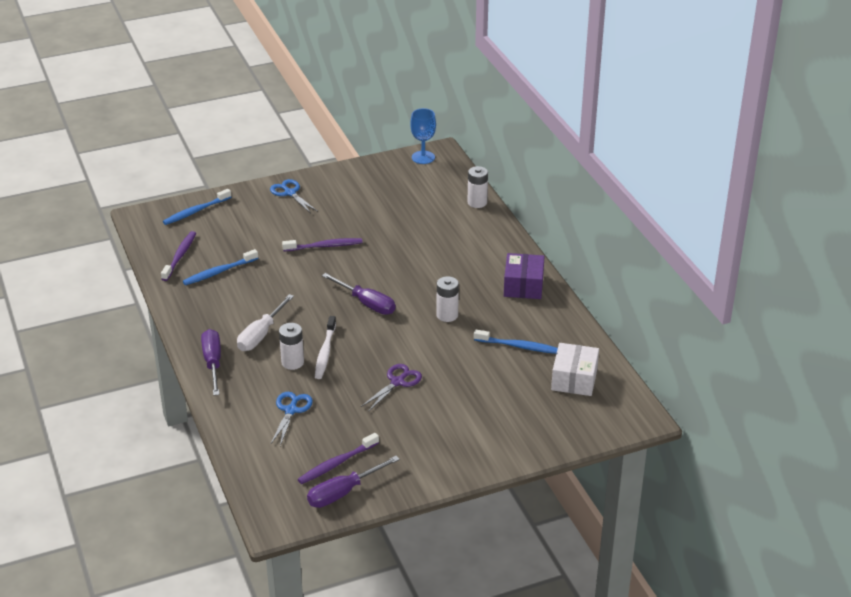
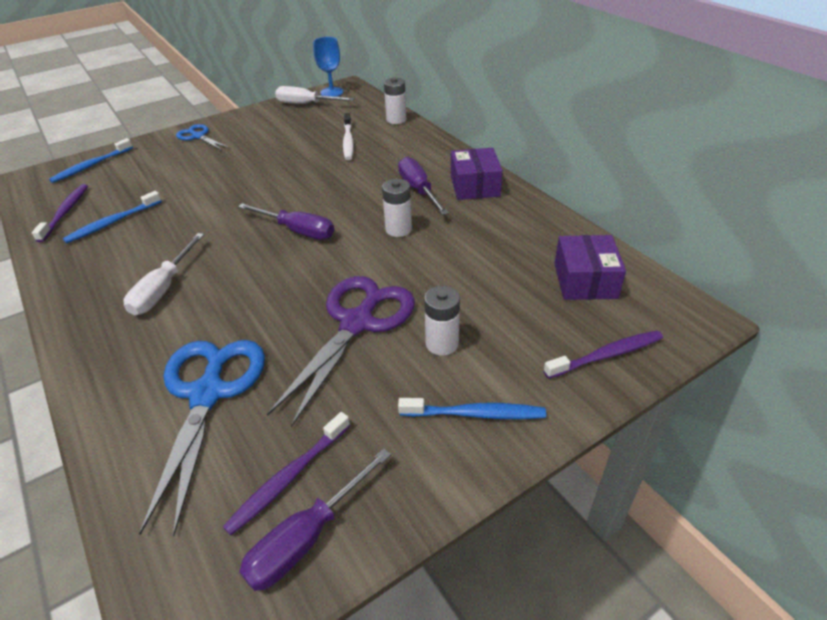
camera: 10 degrees left, 5 degrees up
purple screwdriver [201,329,221,396] -> purple screwdriver moved to [398,157,449,215]
blue scissors [270,392,313,446] -> blue scissors [139,340,265,536], size x1.85
white battery [279,323,304,370] -> white battery moved to [424,286,460,356]
purple toothbrush [282,238,363,251] -> purple toothbrush moved to [543,330,663,379]
white toothbrush [315,316,336,379] -> white toothbrush moved to [343,113,354,160]
purple scissors [361,364,422,412] -> purple scissors [267,276,415,427], size x1.85
blue toothbrush [474,330,558,354] -> blue toothbrush moved to [398,398,546,419]
white box [551,343,599,396] -> purple box [554,235,626,300]
none -> white screwdriver [275,86,355,104]

